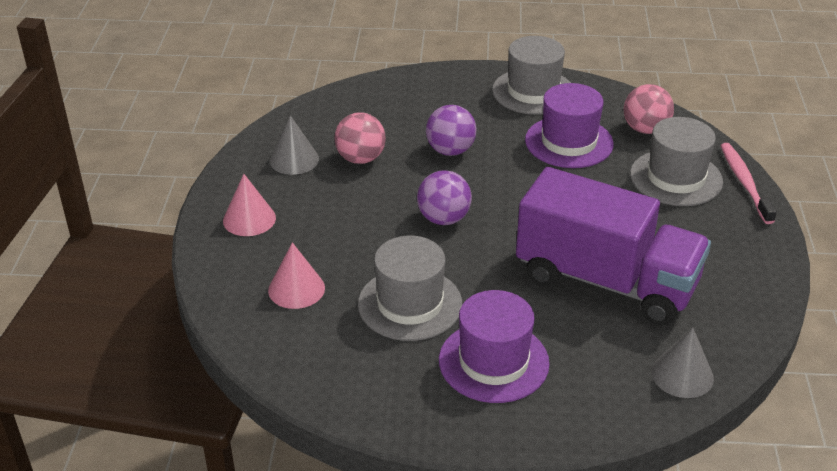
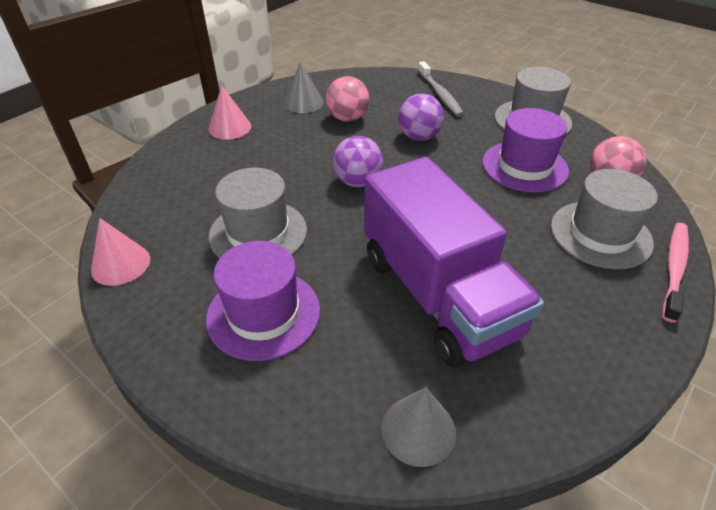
camera: 35 degrees right, 5 degrees up
pink cone [268,242,325,309] -> pink cone moved to [91,218,150,286]
none -> grey toothbrush [418,61,464,117]

